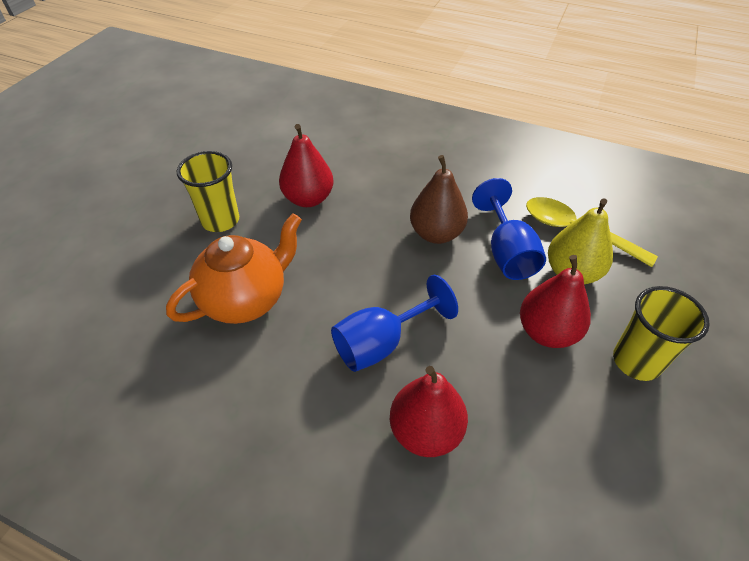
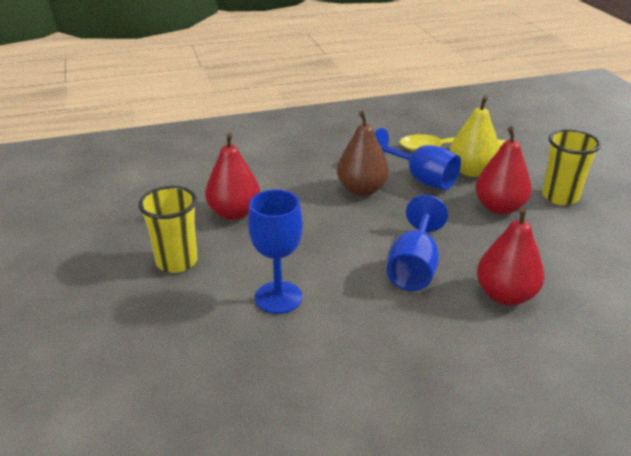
camera: 40 degrees left, 15 degrees down
orange teapot [166,213,302,324] -> blue goblet [248,189,303,314]

